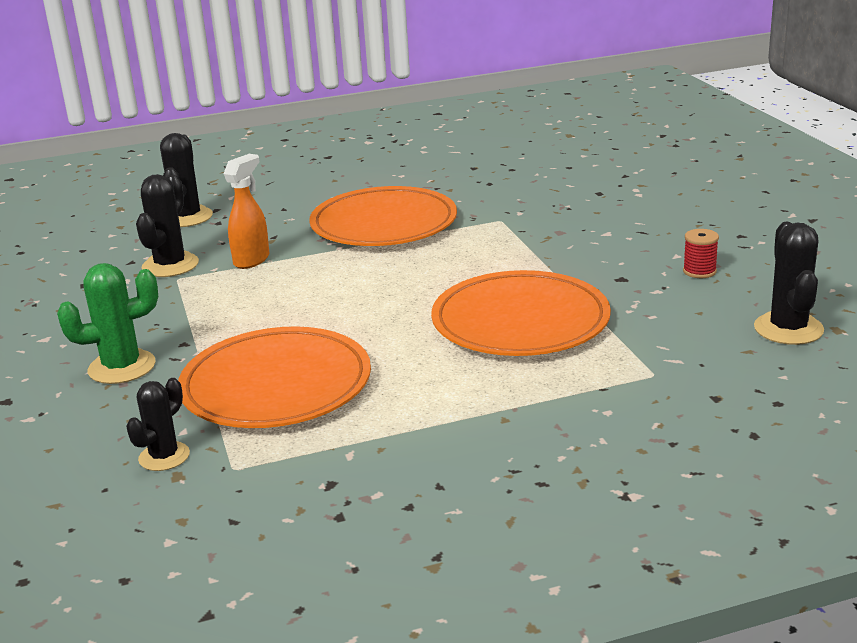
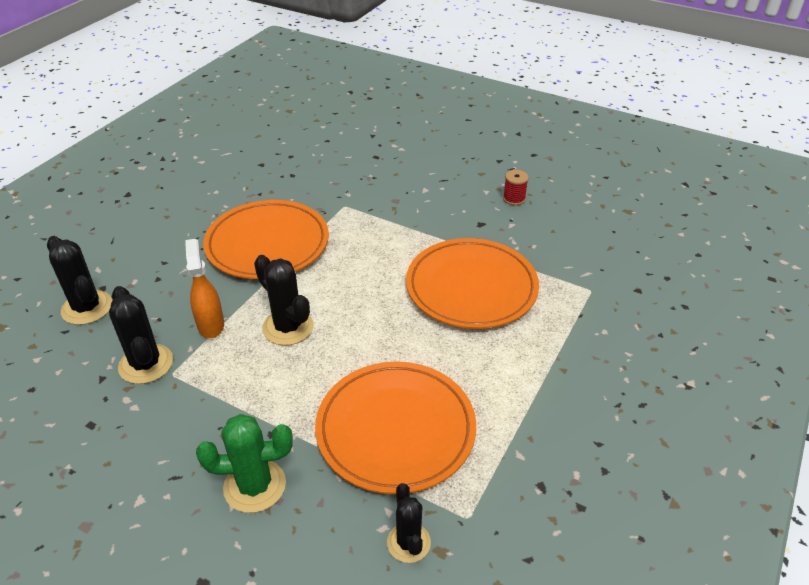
camera: 45 degrees left, 15 degrees up
green cactus [57,263,158,384] -> green cactus turned 60 degrees clockwise [196,414,293,513]
black cactus [754,222,824,345] -> black cactus moved to [254,255,313,346]

